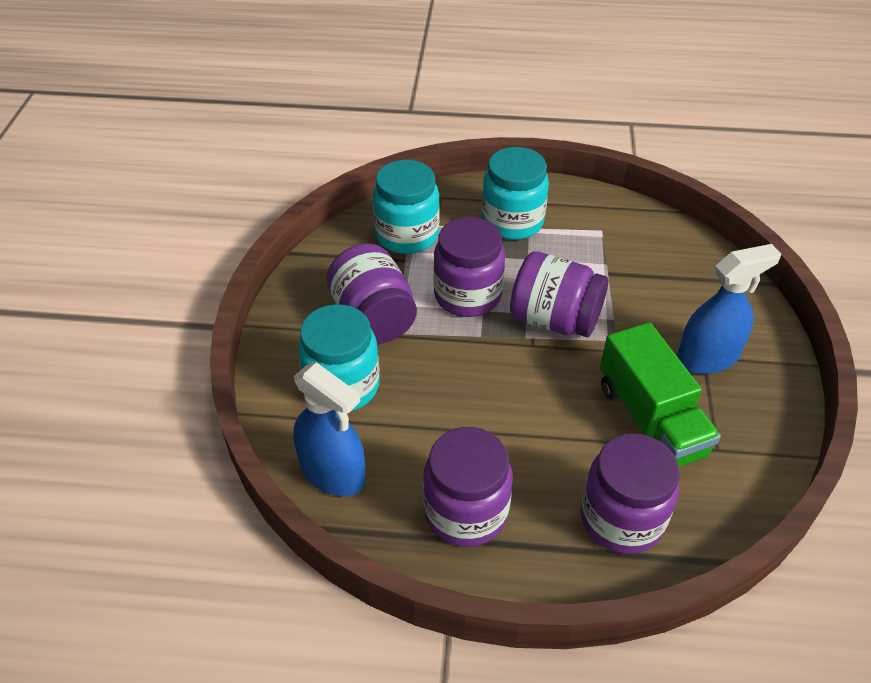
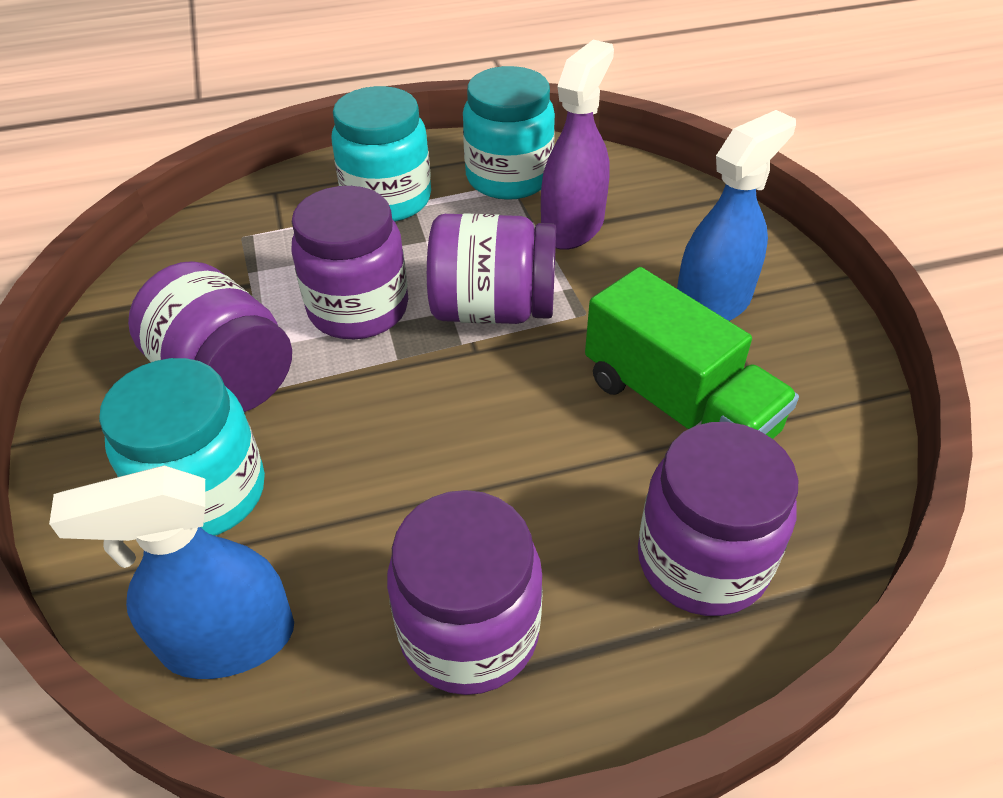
camera: 20 degrees left, 0 degrees up
blue spray bottle [293,362,366,496] -> blue spray bottle turned 150 degrees clockwise [49,466,294,679]
turquoise jar [373,160,440,254] -> turquoise jar moved to [463,66,555,200]
none -> purple spray bottle [541,40,614,250]

